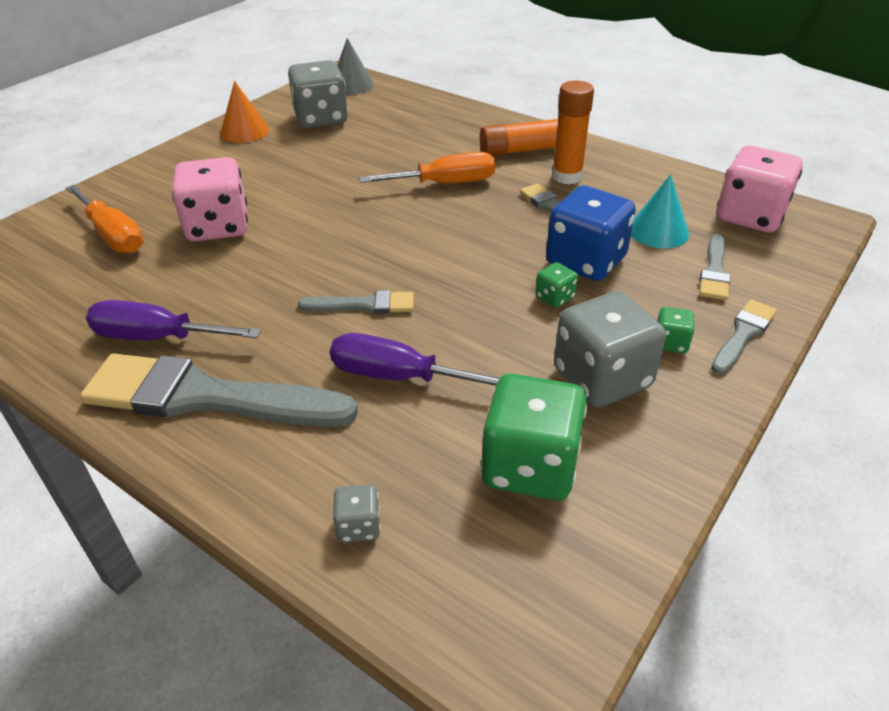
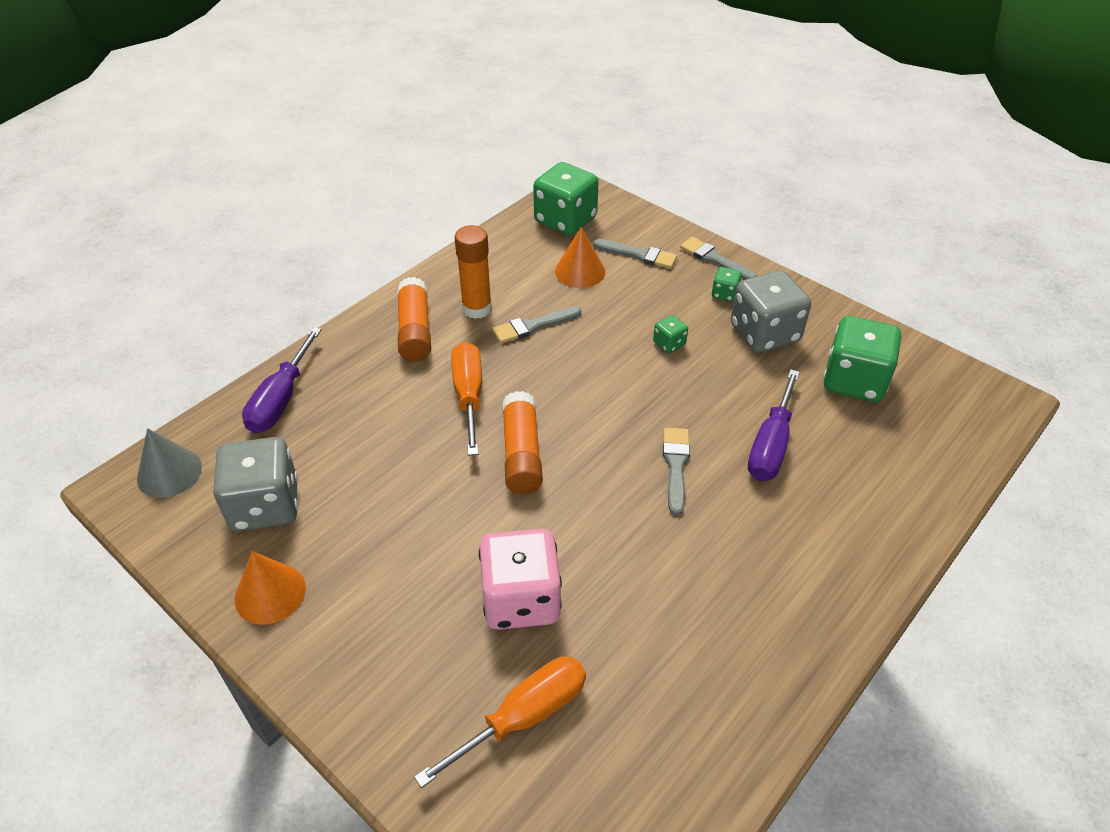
camera: 85 degrees left, 5 degrees up
grey brush [80,353,358,427] -> none
purple screwdriver [86,300,261,340] -> purple screwdriver moved to [242,327,322,433]
grey dice [333,484,380,543] -> none
blue dice [546,185,636,281] -> none
turquoise cone [631,174,689,248] -> orange cone [555,227,605,288]
pink dice [717,146,803,233] -> green dice [533,162,599,235]
none -> orange glue stick [502,391,543,494]

